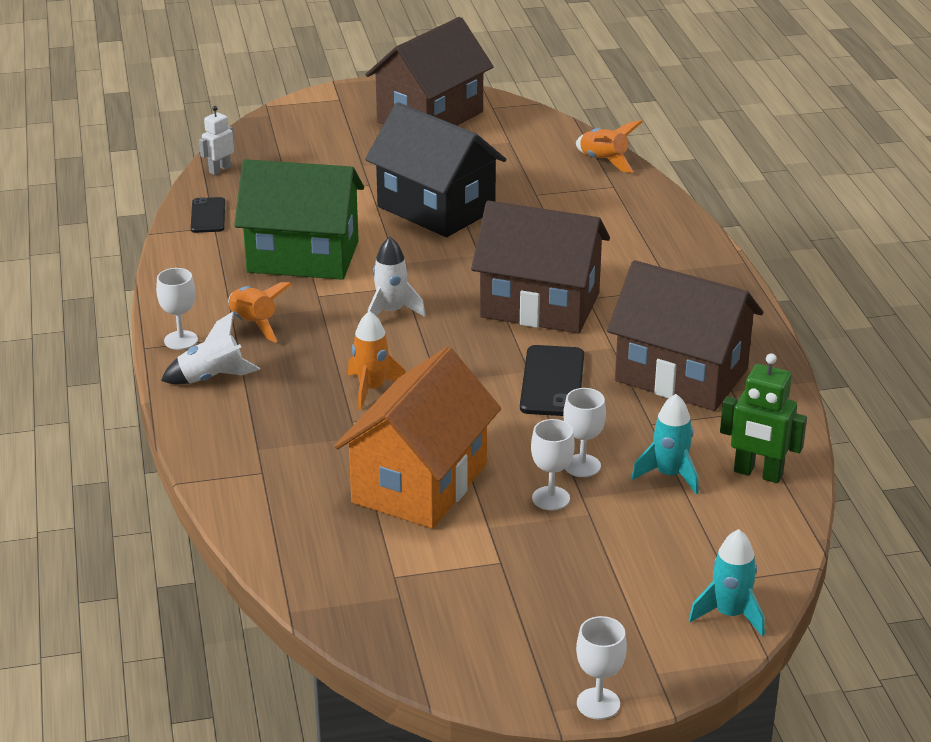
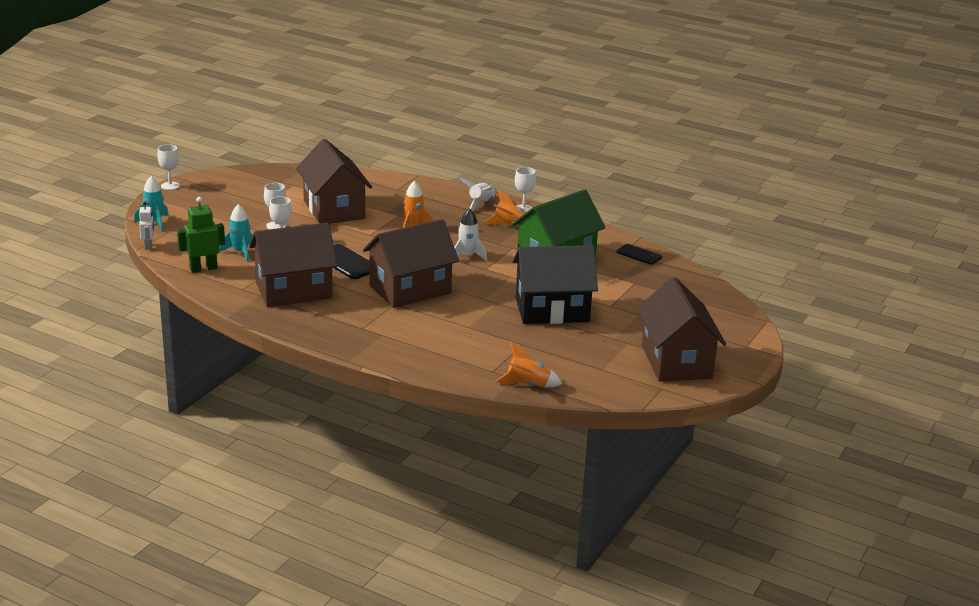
camera: 130 degrees right, 5 degrees down
white robot [199,106,234,175] -> white robot moved to [139,202,154,250]
orange house [334,347,501,529] -> brown house [296,139,372,224]

